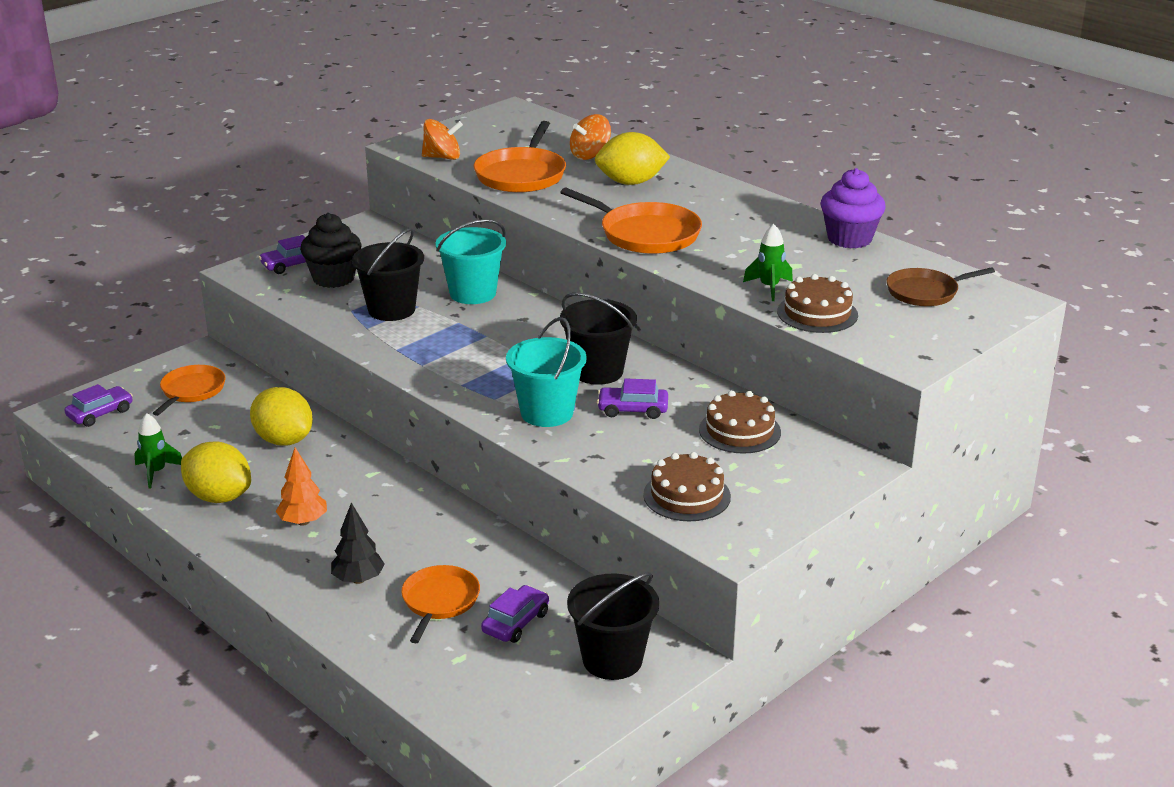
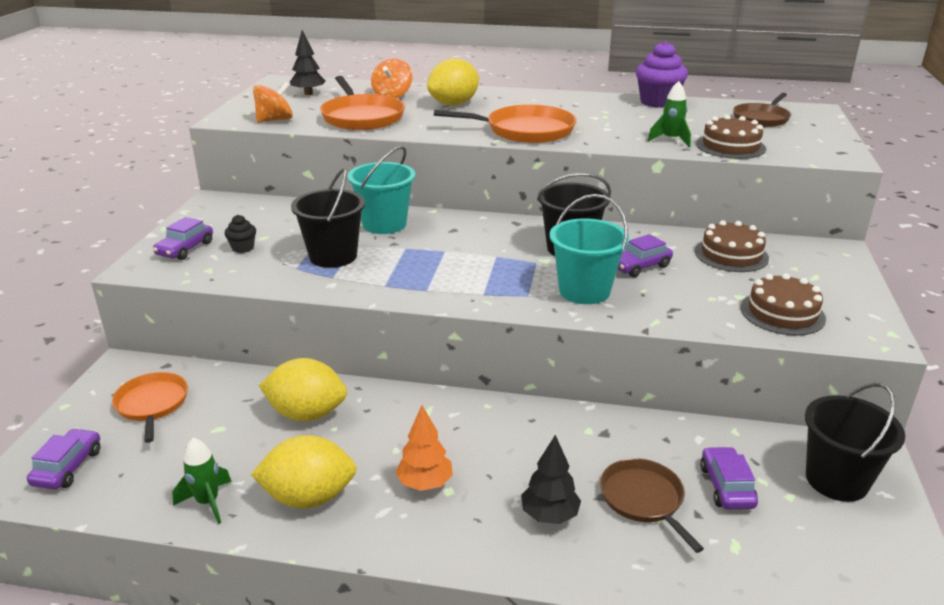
camera: 35 degrees left, 0 degrees up
black cupcake [300,213,362,288] -> black cupcake [225,215,256,253], size x0.50
orange pan [401,565,480,643] -> brown pan [600,458,704,553]
none -> black tree [290,30,325,95]

